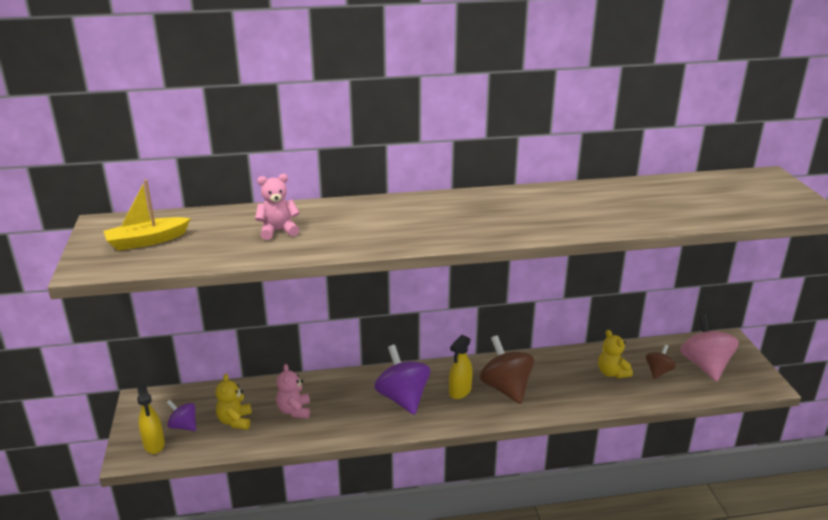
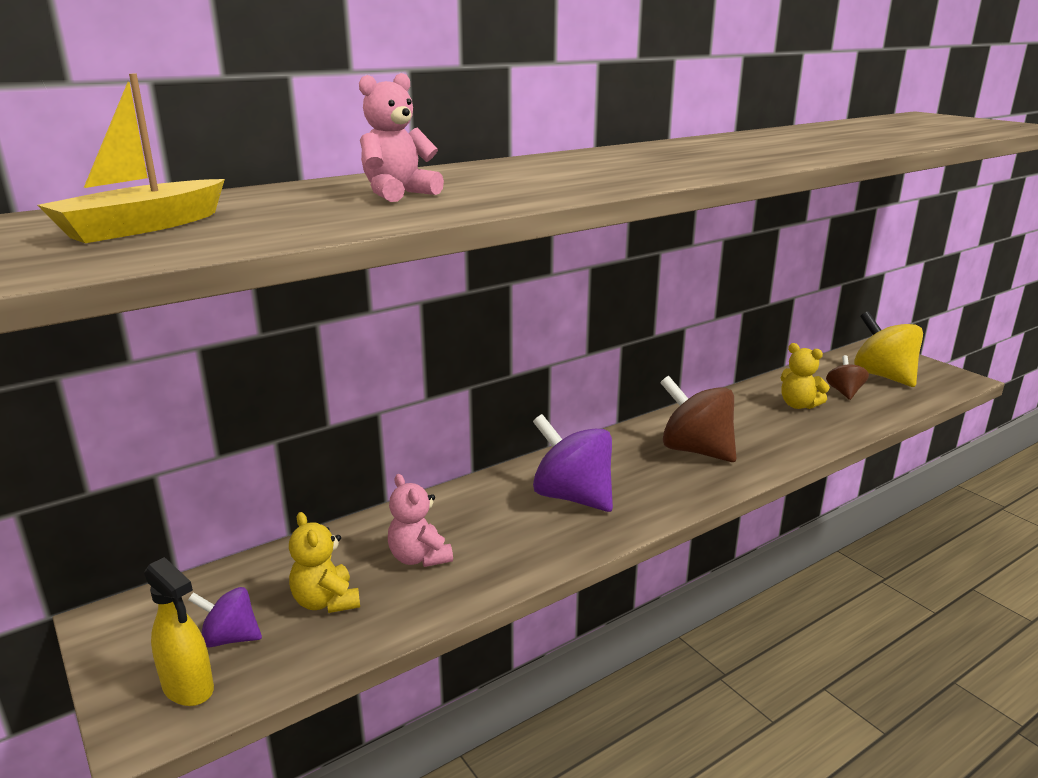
camera: 25 degrees left, 5 degrees down
yellow spray bottle [449,335,472,399] -> none
pink spinning top [681,314,739,382] -> yellow spinning top [854,311,923,387]

